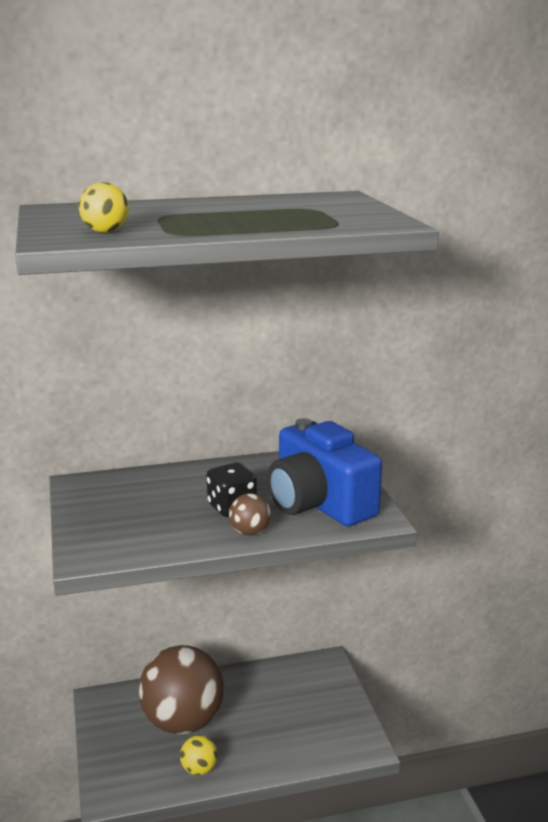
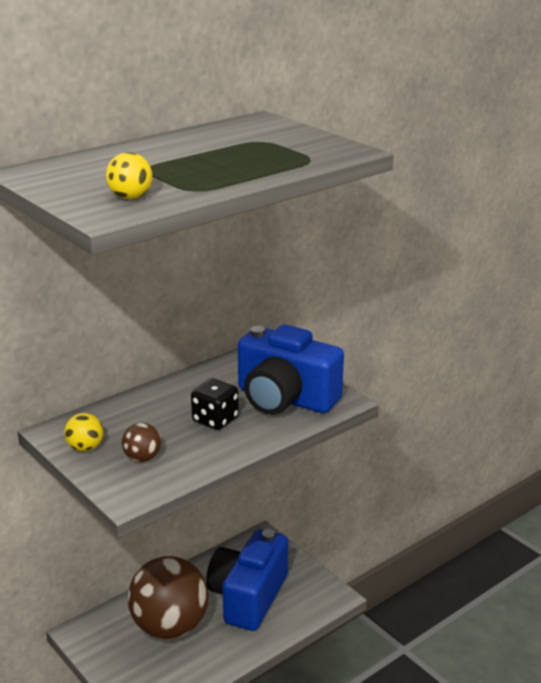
camera: 25 degrees left, 5 degrees up
yellow ball [180,735,217,775] -> yellow ball moved to [64,413,103,452]
brown ball [229,493,271,536] -> brown ball moved to [122,423,161,462]
none -> blue camera [206,529,288,631]

